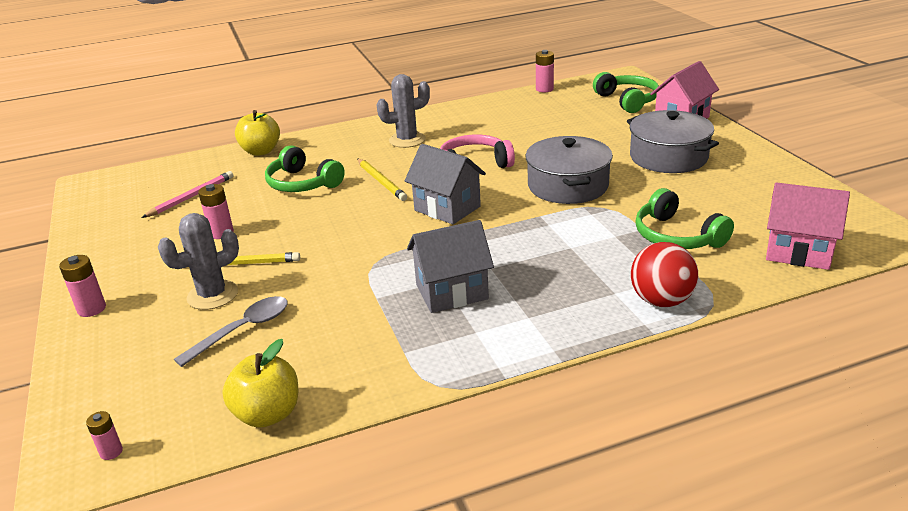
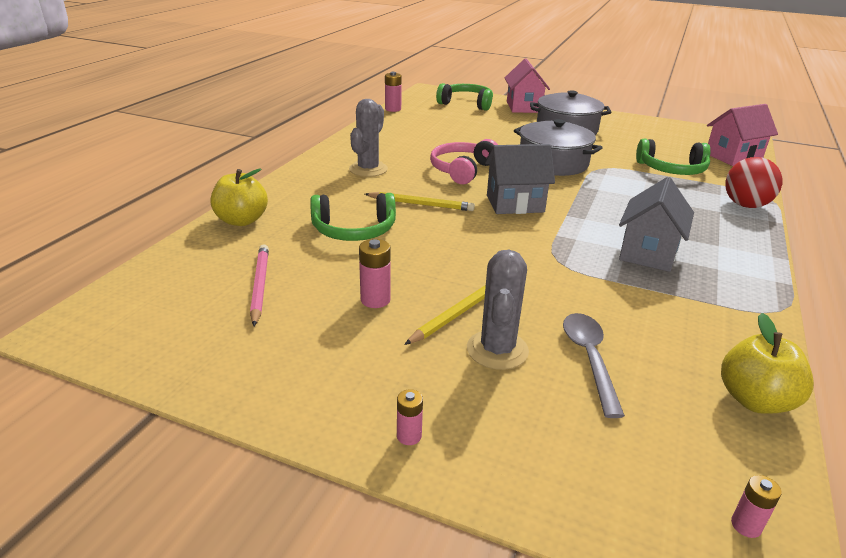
camera: 50 degrees left, 0 degrees up
pink battery [59,255,106,317] -> pink battery [397,389,423,445], size x0.63

